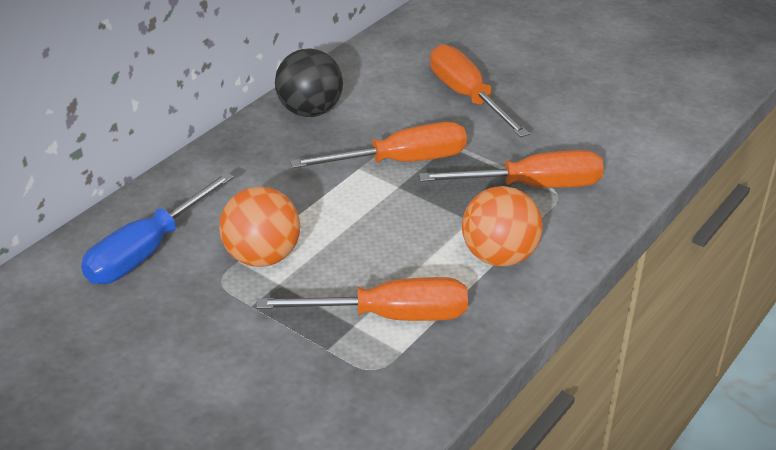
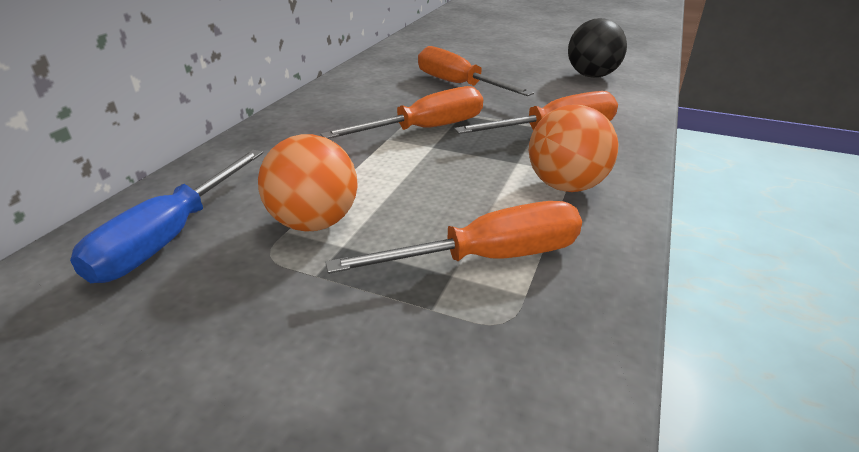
camera: 15 degrees left, 5 degrees down
black ball [275,48,343,117] -> black ball moved to [568,18,627,78]

